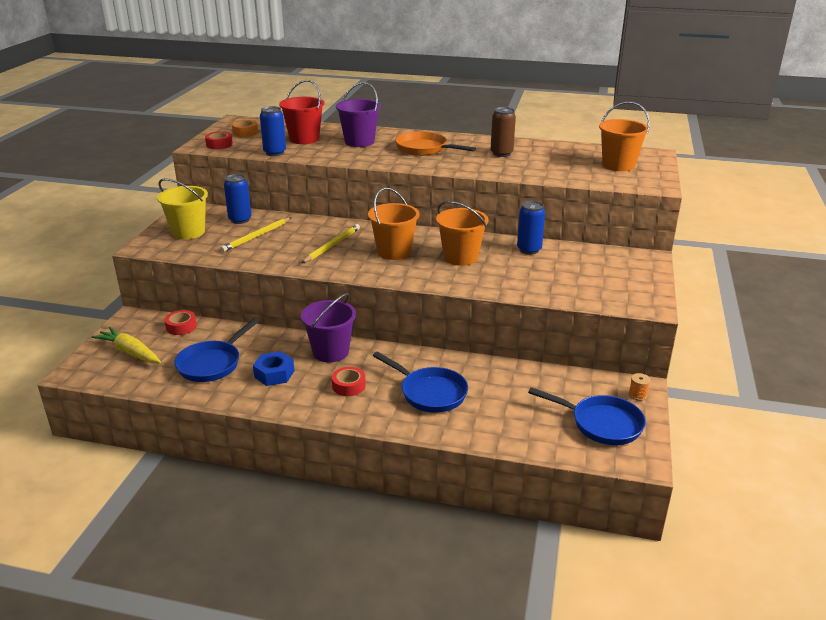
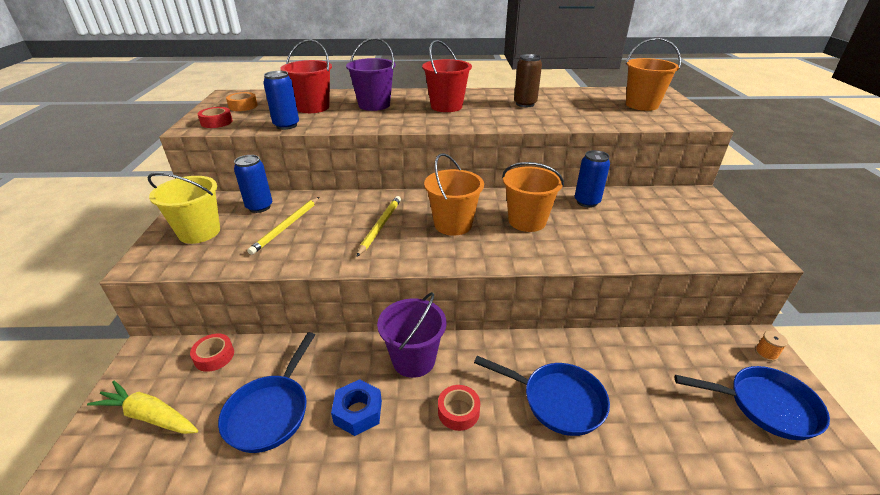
camera: 15 degrees left, 5 degrees up
orange pan [395,132,476,156] -> red bucket [422,40,472,112]

